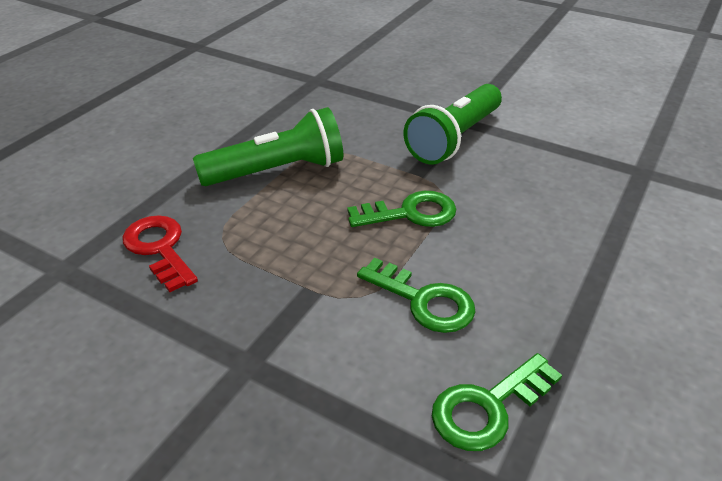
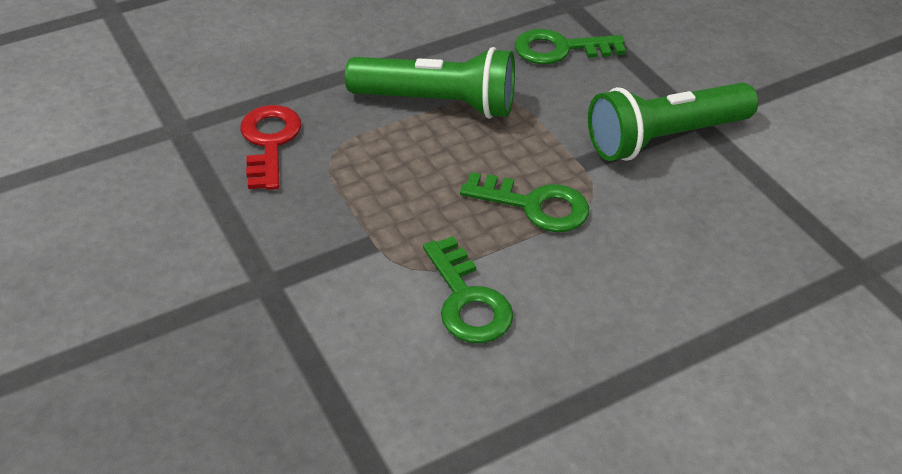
camera: 30 degrees right, 5 degrees up
green key [432,353,562,451] -> green key moved to [515,29,626,64]

